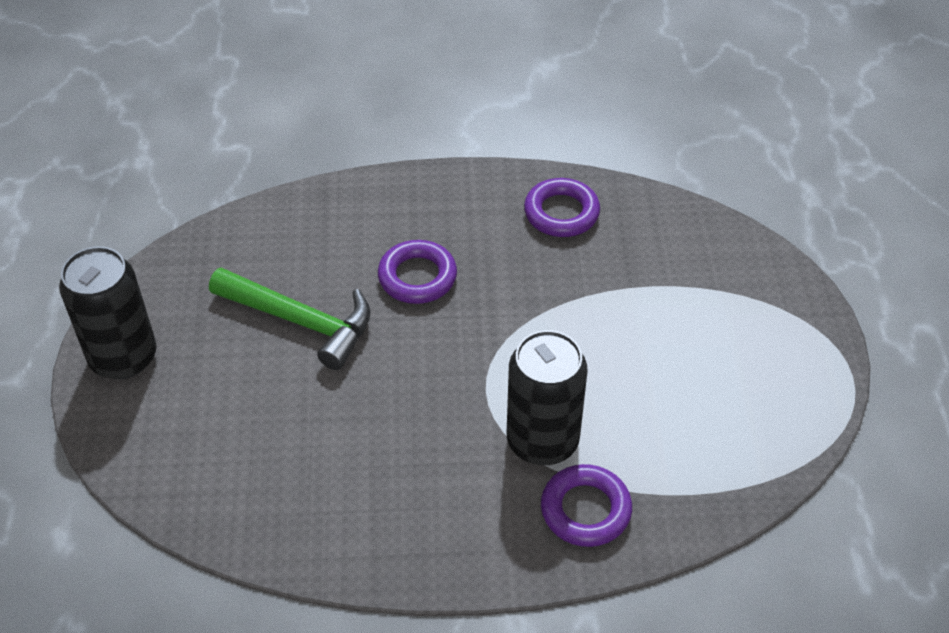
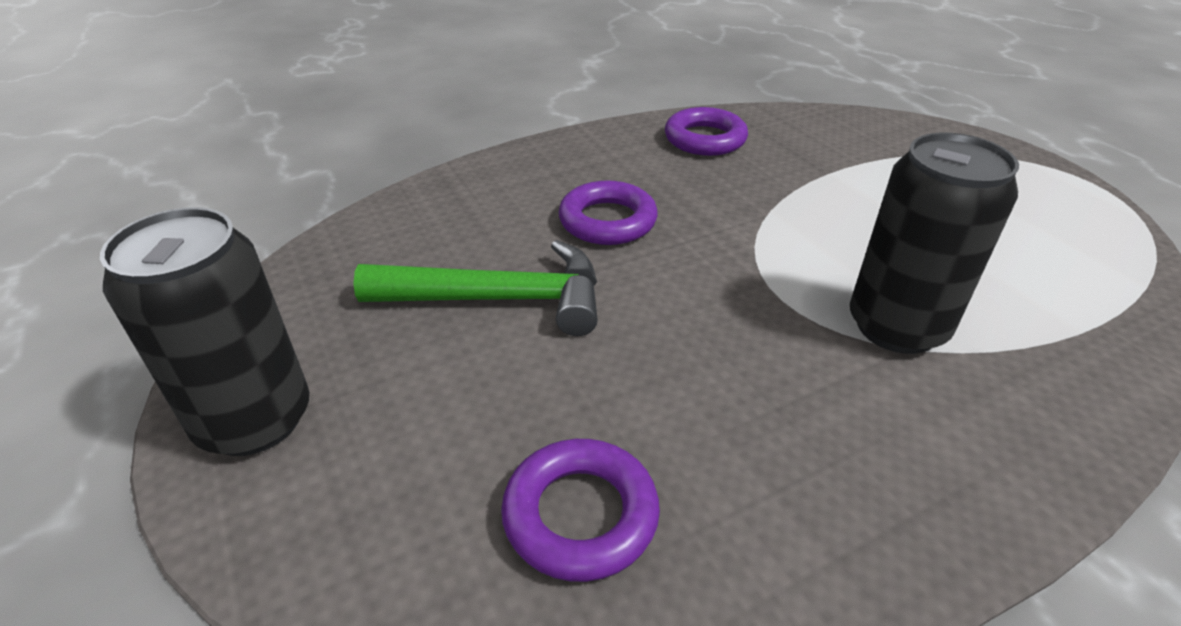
camera: 25 degrees left, 10 degrees down
purple ring [541,464,632,547] -> purple ring moved to [501,439,660,582]

